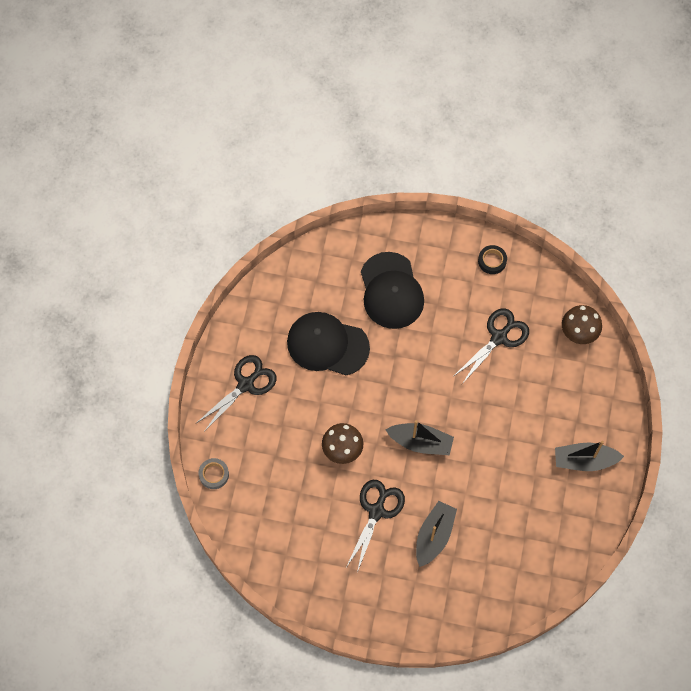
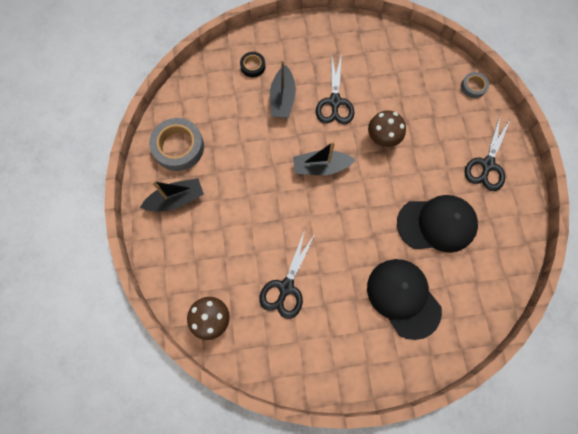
camera: 160 degrees right, 5 degrees up
black tape [478,245,507,274] -> black tape moved to [240,52,265,77]
none -> grey tape [149,118,204,171]

